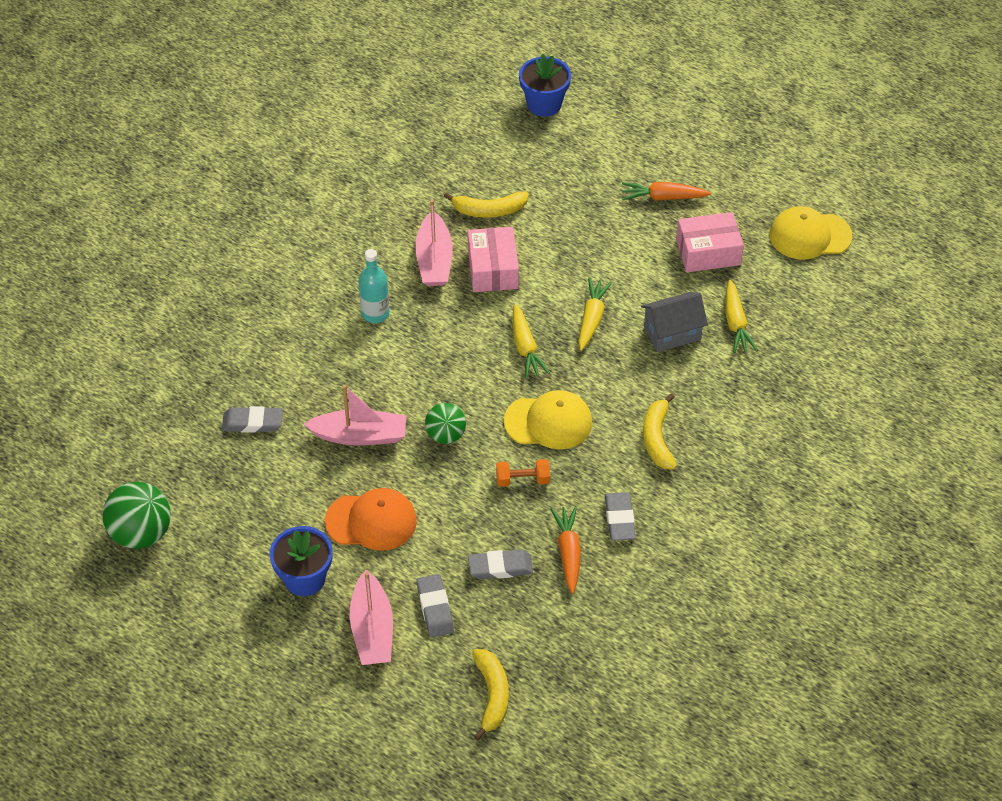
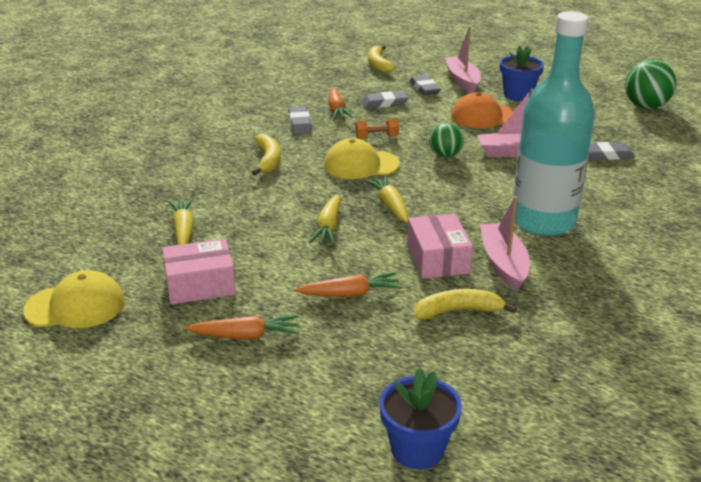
camera: 175 degrees right, 20 degrees down
turquoise bottle [359,249,390,323] -> turquoise bottle [513,11,595,236], size x2.30
grey house [641,292,708,352] -> none
none -> orange carrot [295,272,402,297]

